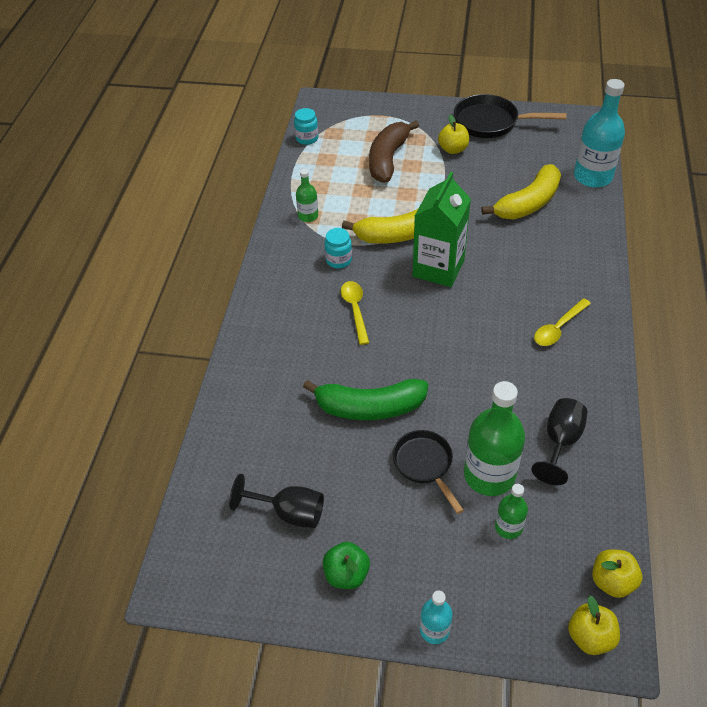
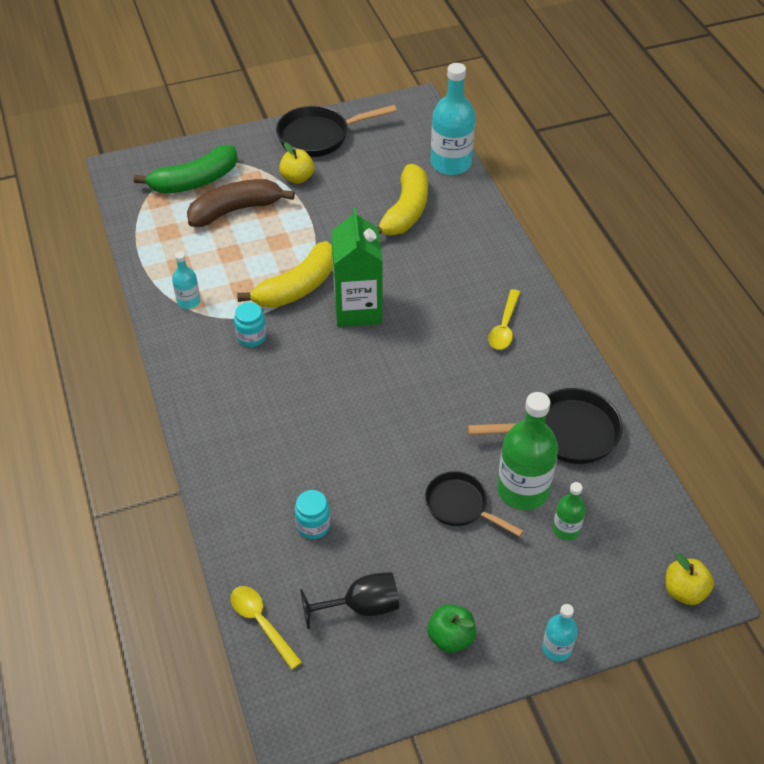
camera: 30 degrees left, 0 degrees up
turquoise jar [294,108,318,145] -> turquoise jar moved to [295,490,330,539]
green bottle [296,169,318,222] -> turquoise bottle [172,252,200,309]
green banana [303,379,428,420] -> green banana moved to [134,145,238,194]
yellow spoon [341,281,369,345] -> yellow spoon moved to [230,586,302,670]
brown banana [369,121,419,183] -> brown banana turned 75 degrees clockwise [187,179,295,227]
black goblet [531,398,588,485] -> black pan [468,388,622,464]
yellow apple [592,549,642,598] -> none

